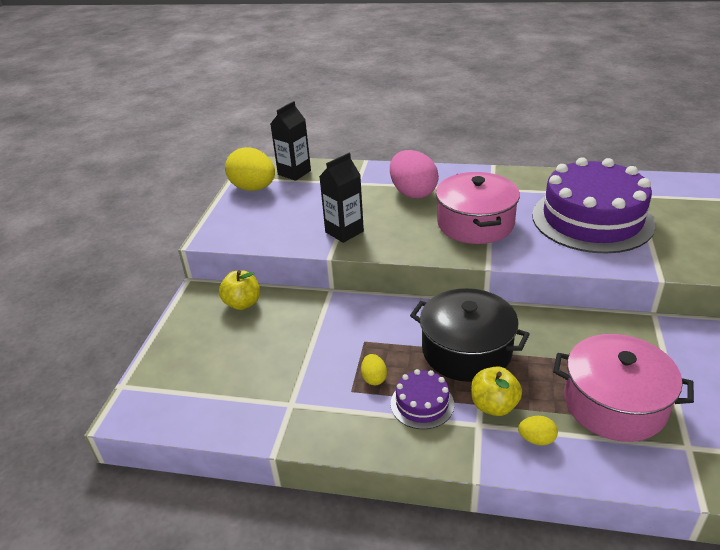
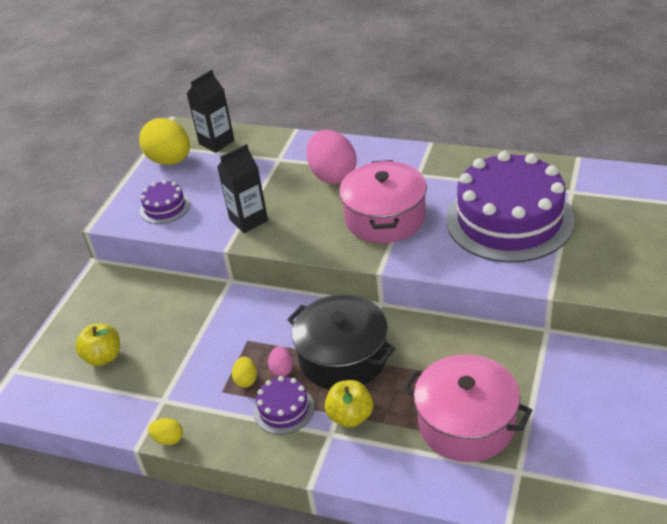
camera: 10 degrees right, 5 degrees up
yellow apple [219,270,260,310] -> yellow apple moved to [75,324,120,366]
yellow egg [518,416,558,446] -> yellow egg moved to [148,418,183,445]
none -> purple cake [140,180,190,224]
none -> pink egg [268,346,293,377]

